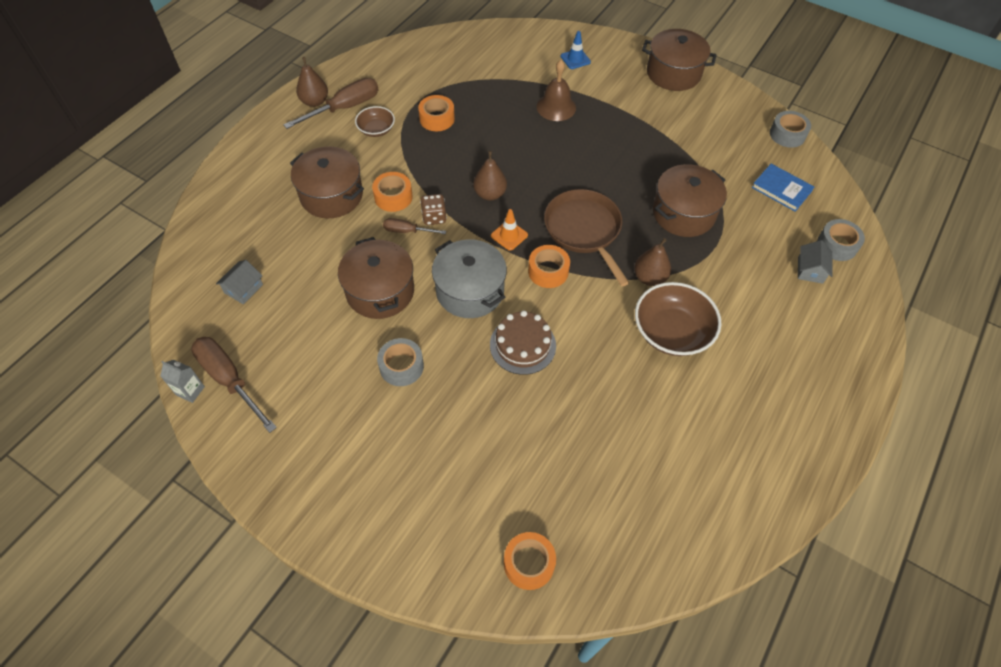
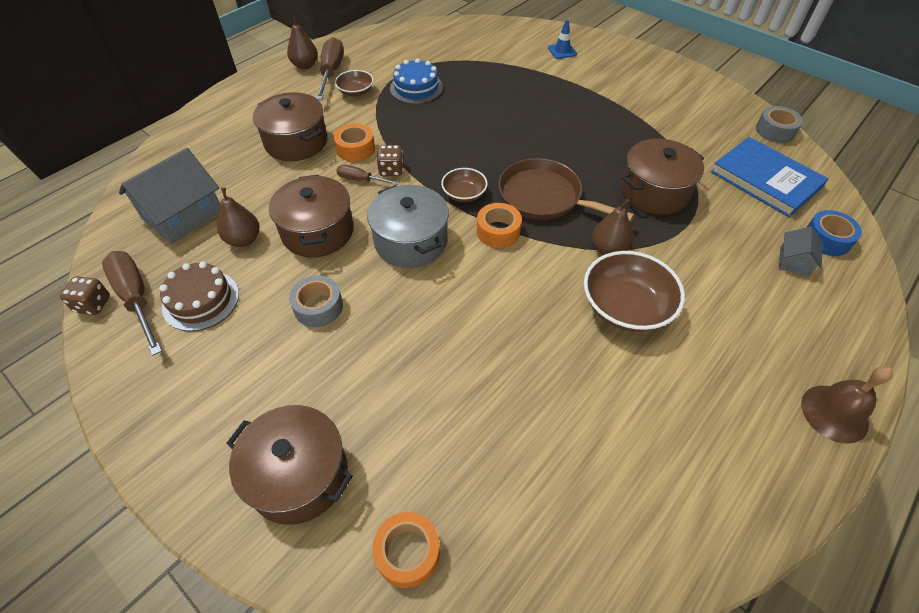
camera: 10 degrees right, 5 degrees down
grey carton [160,360,205,403] -> brown dice [60,276,110,315]
grey house [216,260,263,304] -> grey house [119,148,220,244], size x2.02
brown screwdriver [283,78,379,129] -> brown screwdriver turned 60 degrees counterclockwise [316,37,344,100]
orange tape [418,95,455,131] -> blue cake [390,58,443,104]
brown pear [473,151,507,201] -> brown pear moved to [217,187,260,247]
brown cake [490,310,556,375] -> brown cake moved to [160,261,239,331]
orange traffic cone [491,209,528,251] -> brown bowl [441,168,488,202]
brown bell [537,60,576,121] -> brown bell moved to [801,366,893,443]
brown pan [544,189,629,286] -> brown pan turned 45 degrees counterclockwise [498,158,634,221]
brown pot [642,29,717,91] -> brown pot moved to [226,405,353,525]
blue book [752,164,814,212] -> blue book [711,137,828,217], size x1.65
grey tape [817,219,865,261] -> blue tape [807,210,862,256]

